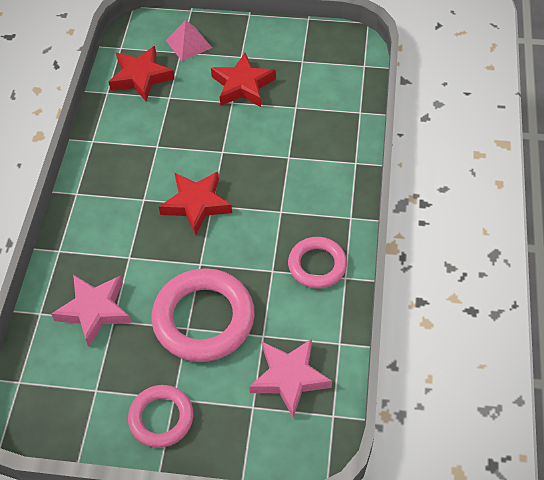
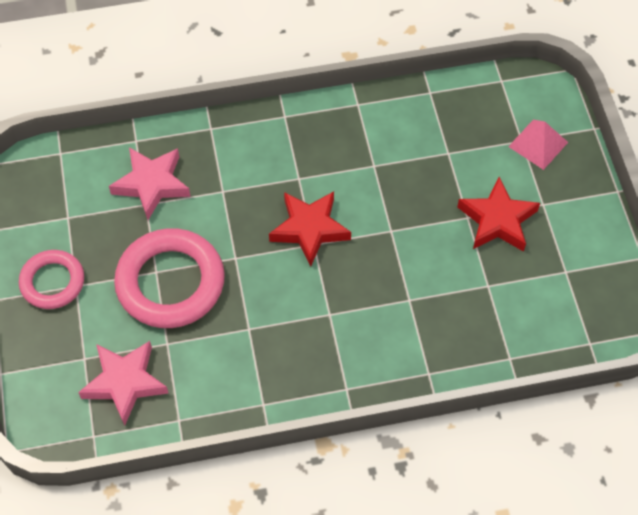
camera: 70 degrees right, 5 degrees up
red star [109,46,175,101] -> none
pink ring [288,237,347,289] -> none

